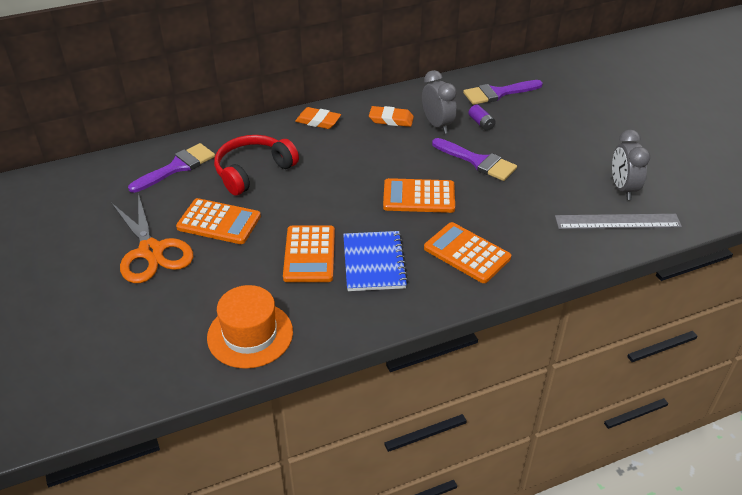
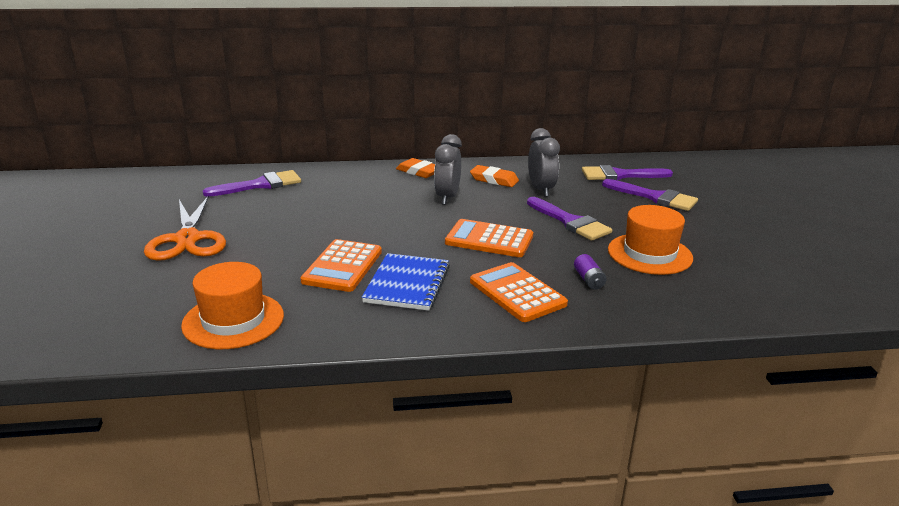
camera: 15 degrees right, 15 degrees down
orange calculator [176,198,261,244] -> none
red headphones [214,135,299,196] -> none
purple battery [469,105,496,131] -> purple battery moved to [574,254,607,290]
grey ruler [555,214,682,229] -> none
grey clock [612,130,650,200] -> grey clock moved to [434,134,462,205]
none -> purple brush [602,179,698,211]
none -> orange hat [608,205,693,275]

